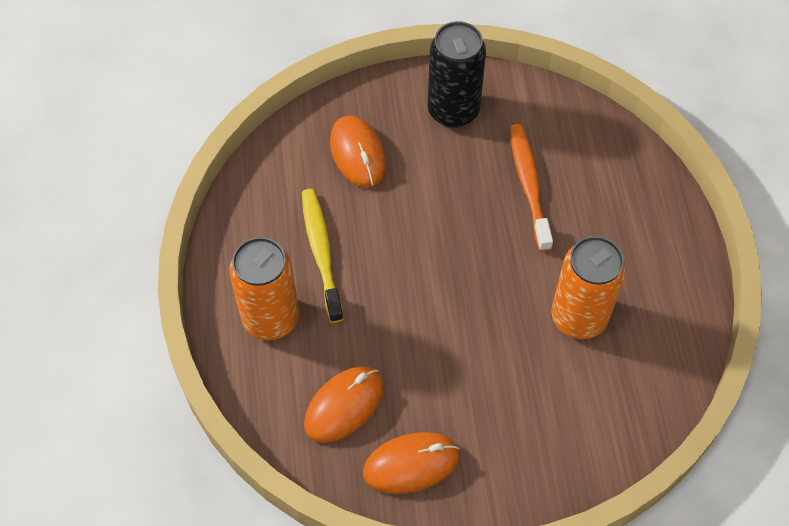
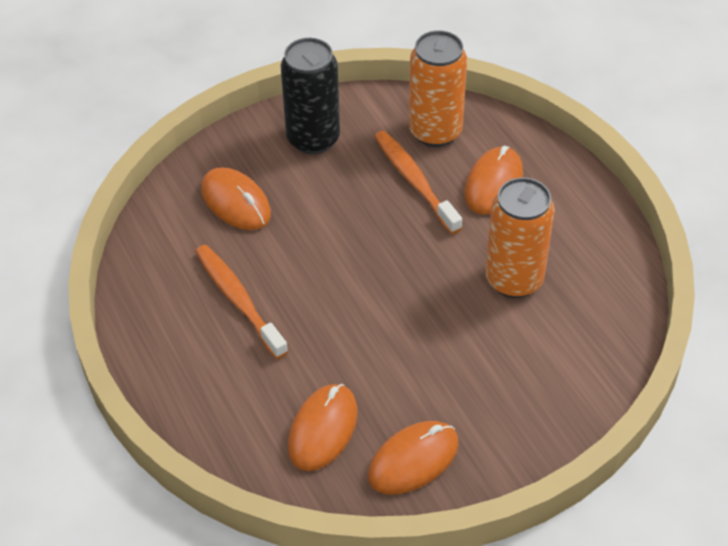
camera: 20 degrees left, 10 degrees down
orange can [229,237,299,340] -> orange can moved to [409,30,467,147]
yellow toothbrush [302,189,344,323] -> orange toothbrush [195,245,288,359]
none -> orange mouse [464,146,523,215]

